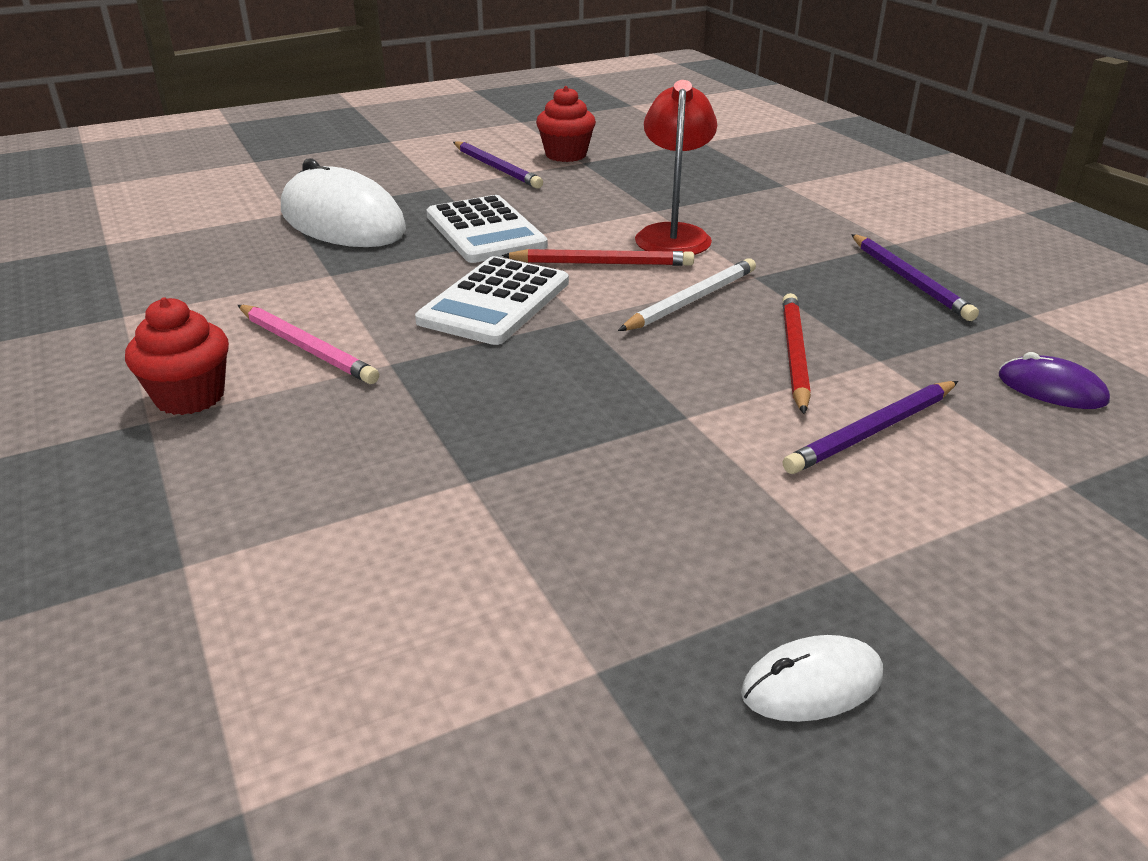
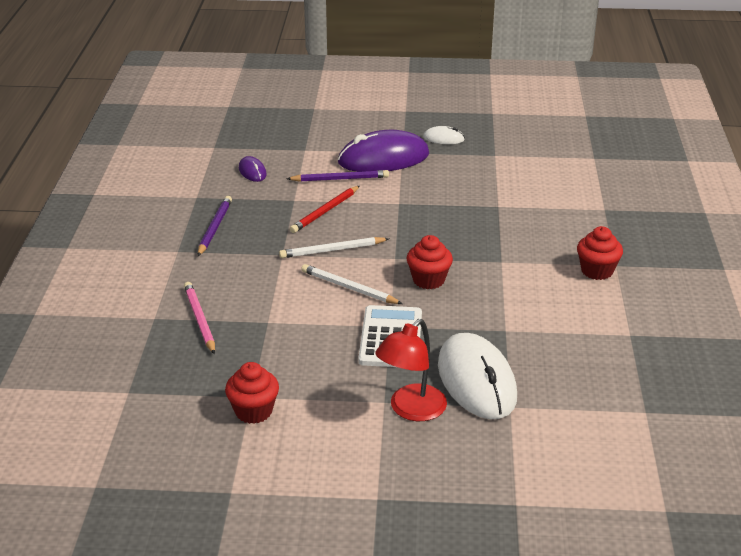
camera: 150 degrees left, 0 degrees up
pink pencil [238,305,379,384] -> pink pencil moved to [184,282,215,354]
white calculator [415,256,569,345] -> red cupcake [406,235,453,289]
purple pencil [453,141,543,188] -> none
red pencil [501,249,694,266] -> white pencil [301,264,402,304]
red lamp [635,80,717,255] -> red lamp moved to [375,319,447,421]
none -> purple mouse [338,130,429,172]

